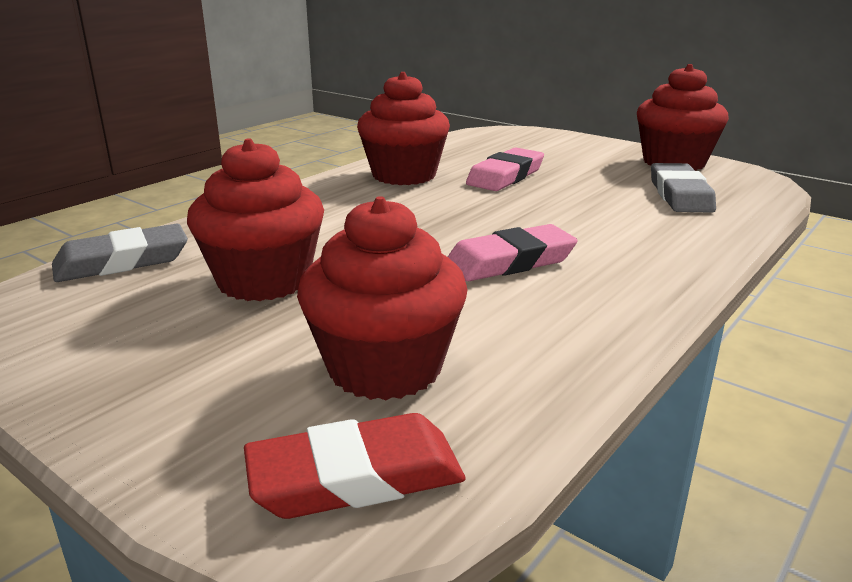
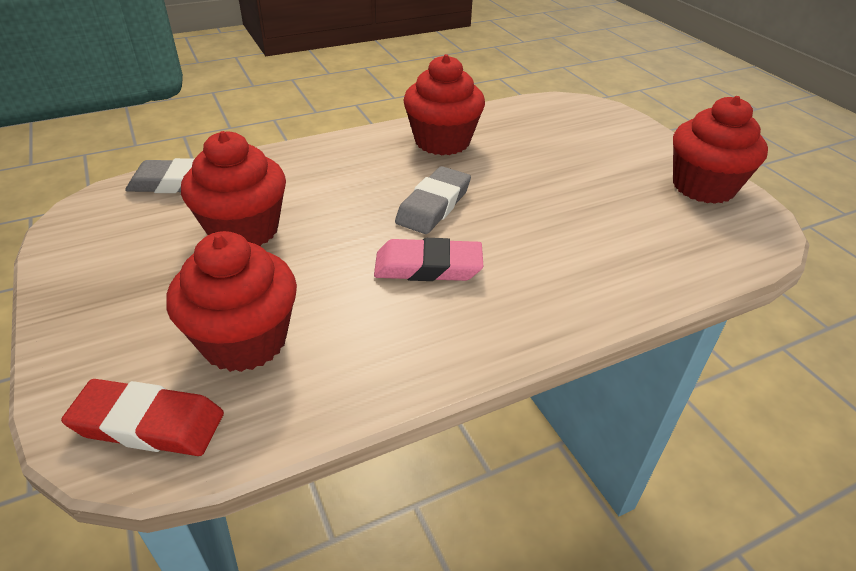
camera: 25 degrees right, 15 degrees up
pink eraser [466,147,544,191] -> none
grey eraser [651,163,716,213] -> grey eraser moved to [395,166,471,234]

